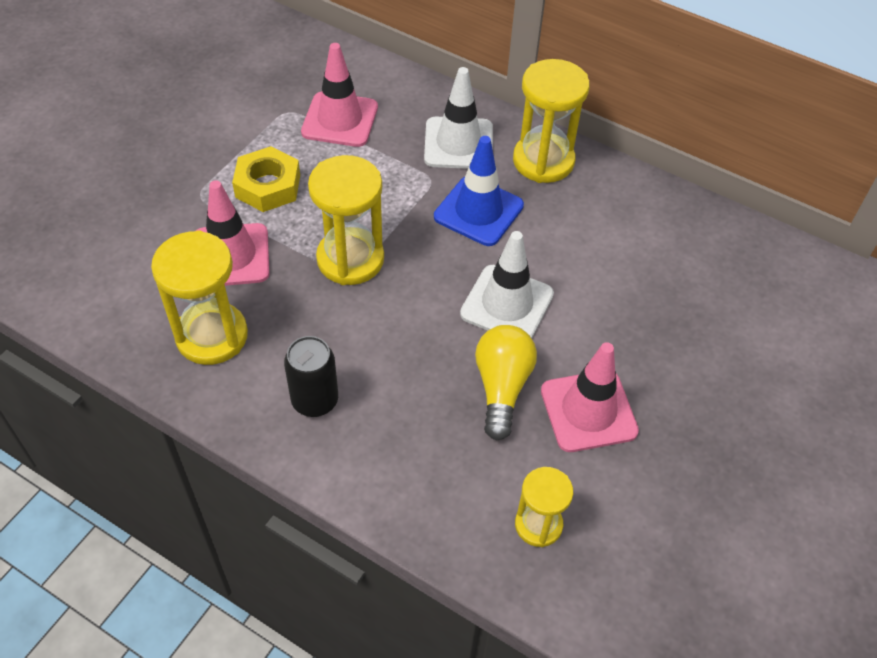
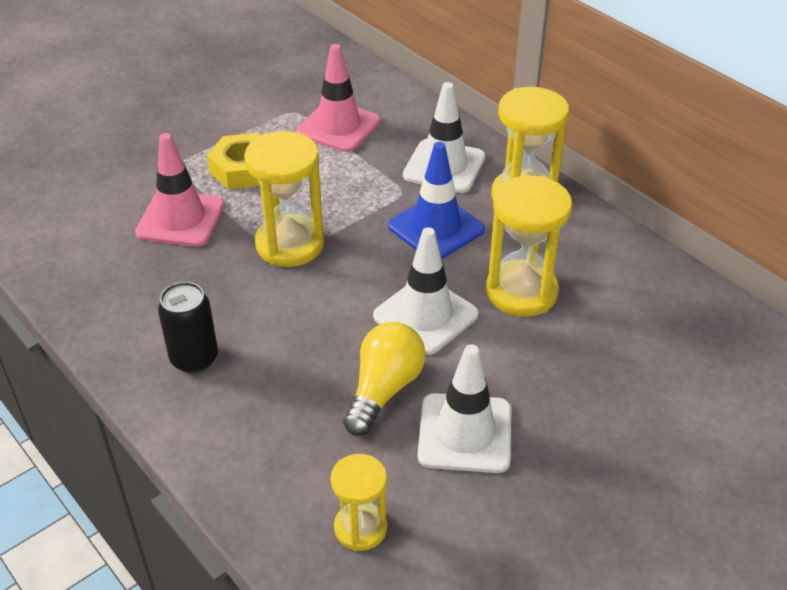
camera: 20 degrees right, 10 degrees down
yellow hourglass [151,230,248,365] -> yellow hourglass moved to [486,176,572,317]
pink traffic cone [541,342,639,452] -> white traffic cone [418,344,511,473]

